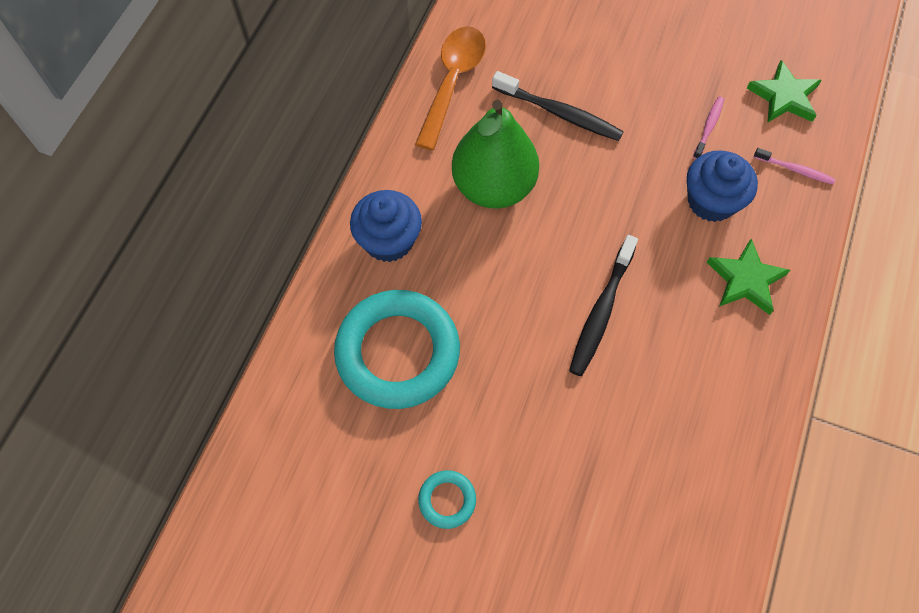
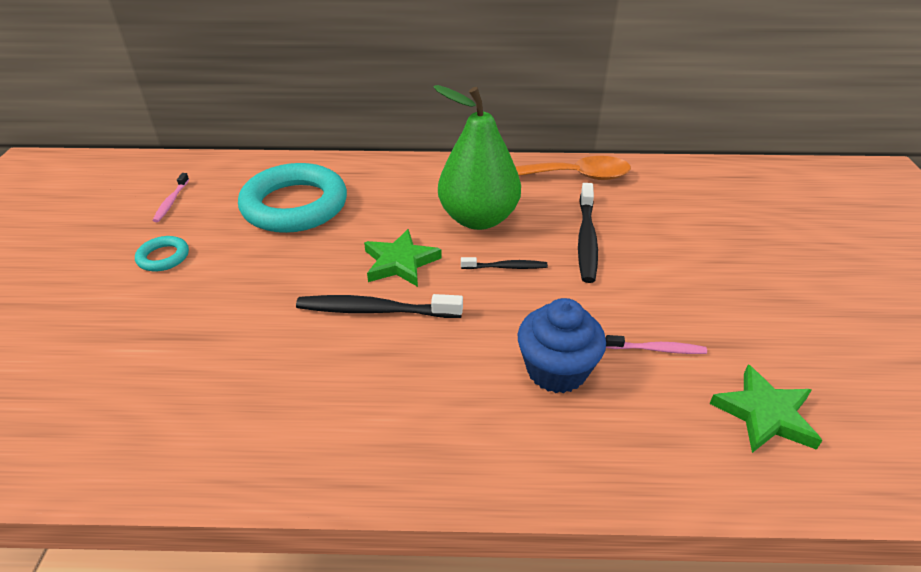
camera: 70 degrees right, 25 degrees down
blue cupcake [350,190,422,262] -> none
green star [707,239,790,315] -> green star moved to [364,229,442,287]
pink toothbrush [754,148,835,185] -> pink toothbrush moved to [152,173,189,222]
none -> black toothbrush [461,257,548,269]

